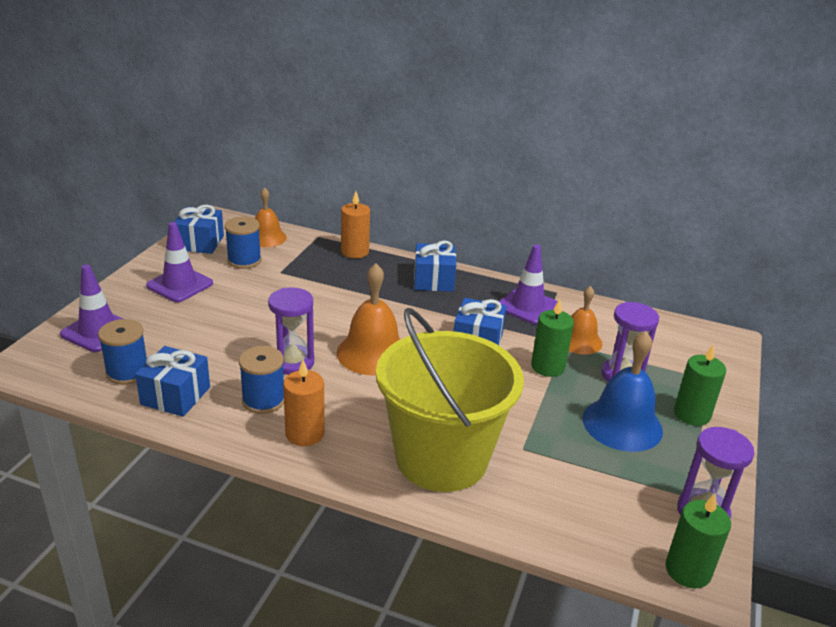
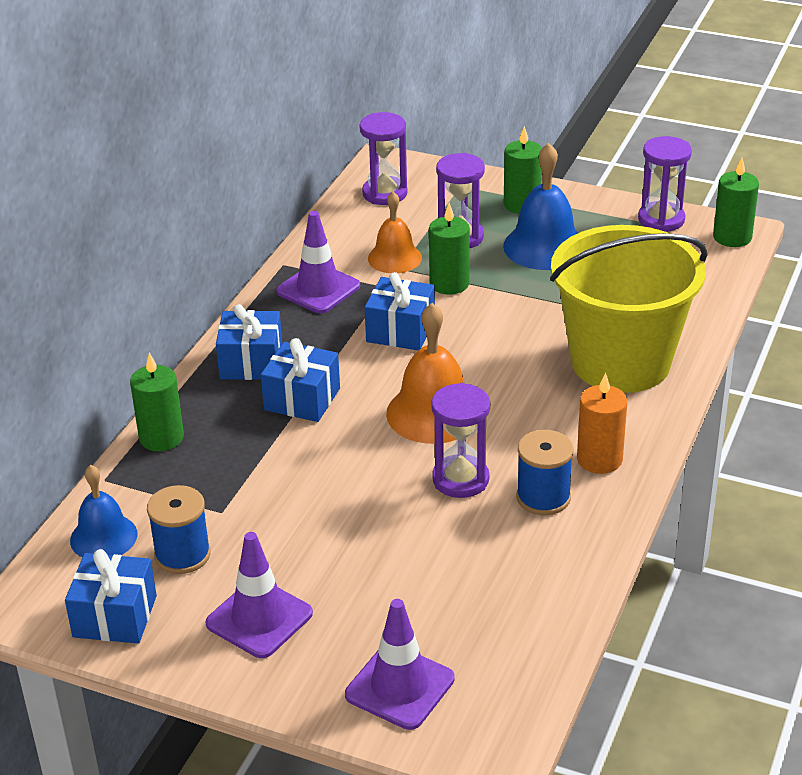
camera: 85 degrees left, 5 degrees up
blue spool [98,319,147,385] -> none
blue gift [135,346,210,417] -> blue gift moved to [261,338,340,422]
orange bell [255,187,287,247] -> blue bell [70,465,137,558]
orange candle [341,192,370,258] -> green candle [130,353,184,452]
none -> purple hourglass [359,112,407,205]

